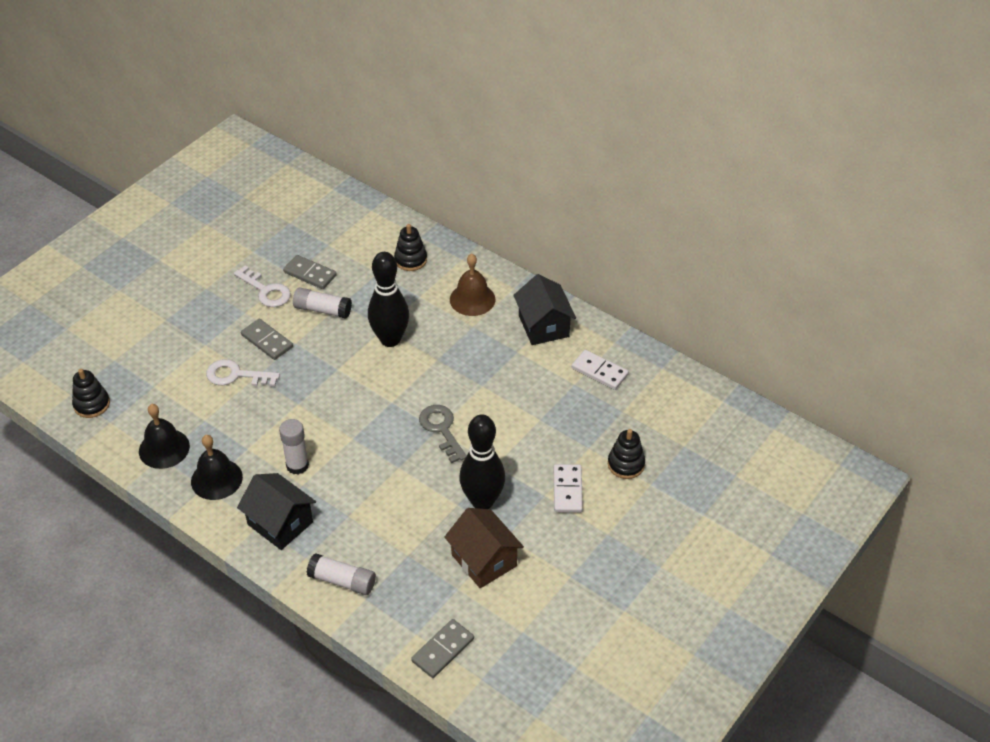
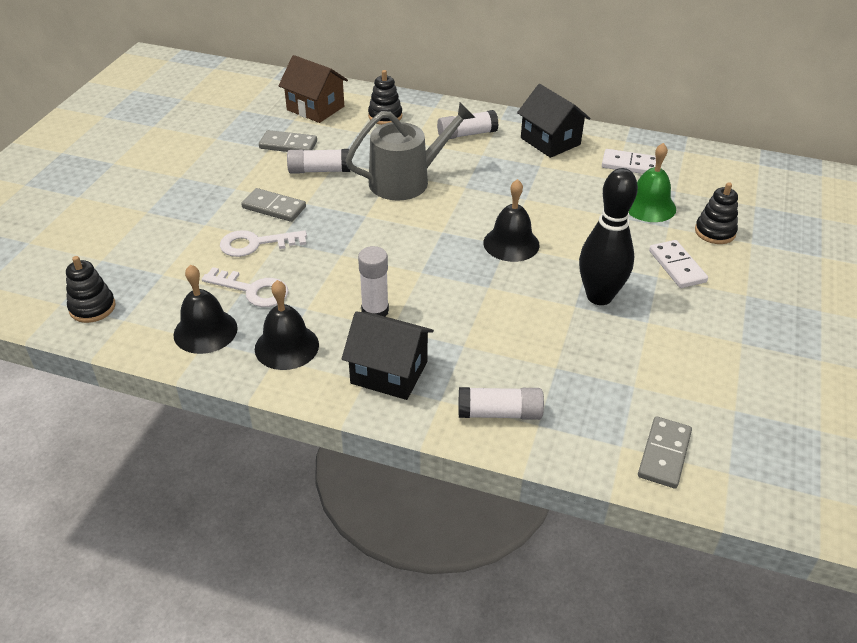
camera: 20 degrees left, 5 degrees down
white key [234,266,291,307] -> white key moved to [202,267,288,307]
black bowling pin [368,252,409,347] -> grey watering can [345,102,475,201]
grey key [419,405,467,463] -> black bell [483,179,540,262]
brown house [444,508,524,588] -> brown house moved to [279,55,348,123]
brown bell [450,254,495,316] -> white glue stick [437,110,499,139]
none -> green bell [629,143,676,222]

